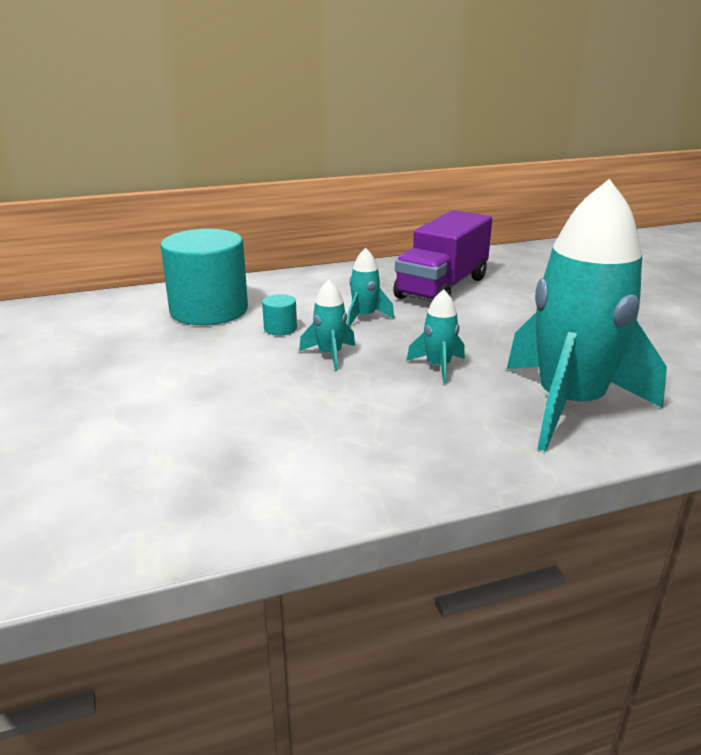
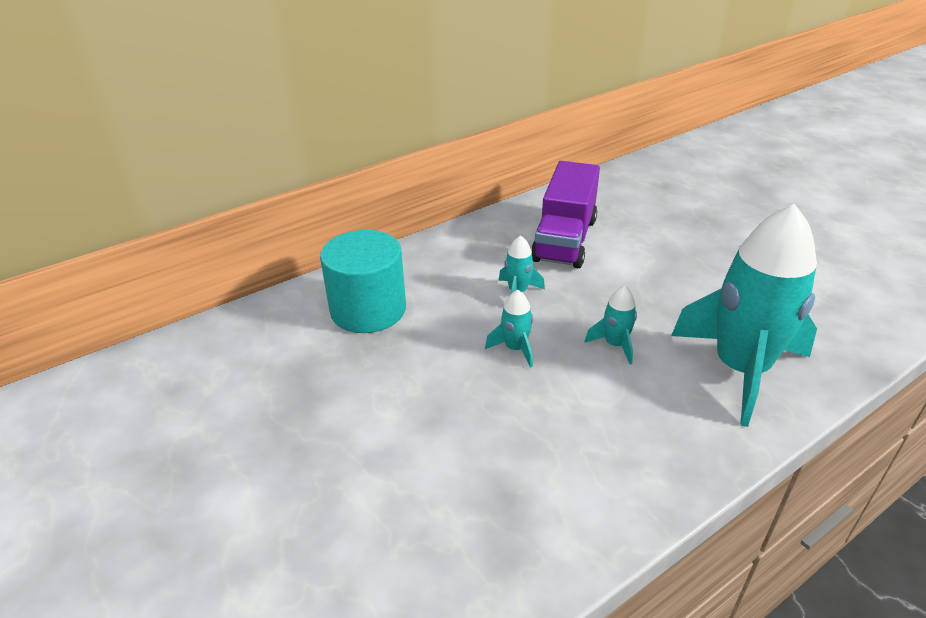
camera: 15 degrees left, 10 degrees up
turquoise cylinder [262,294,297,335] -> none

